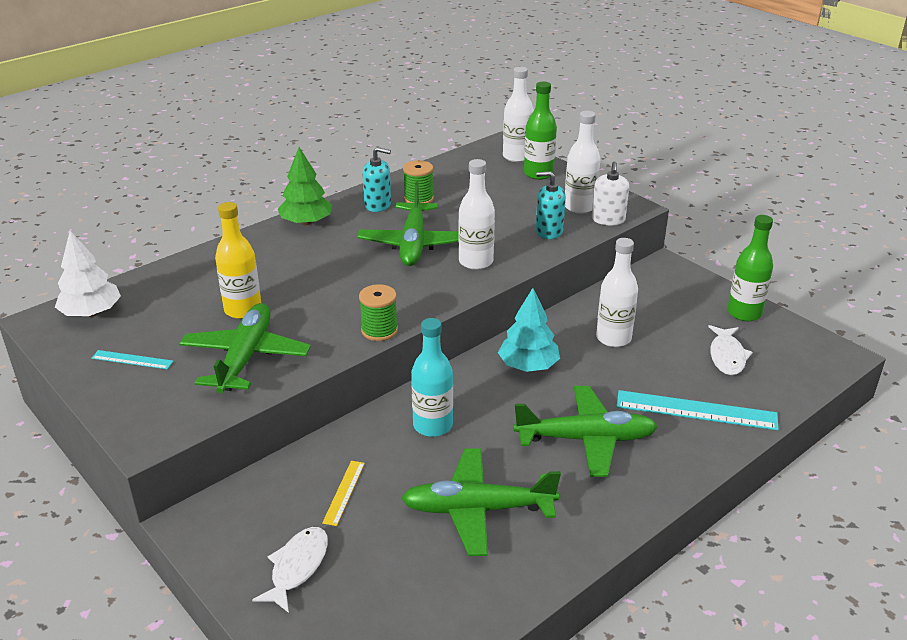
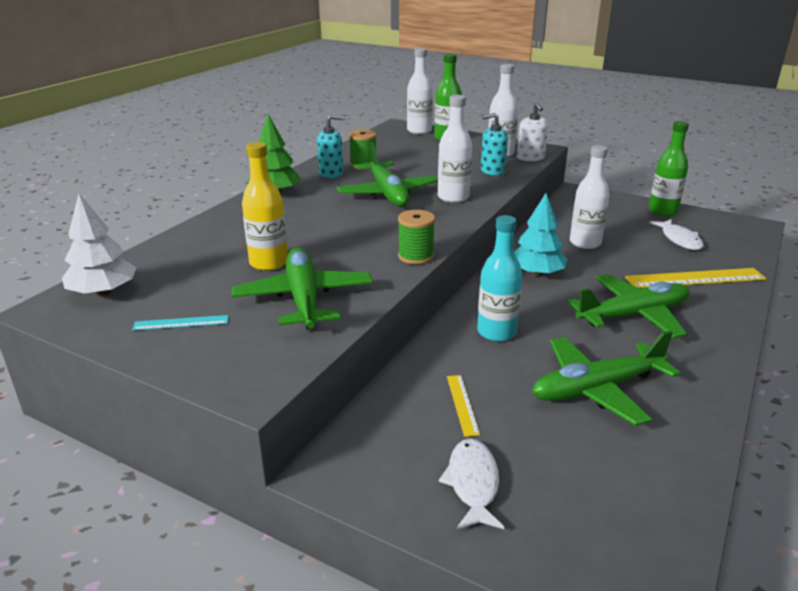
camera: 20 degrees left, 5 degrees down
turquoise ruler [616,390,779,430] -> yellow ruler [625,268,767,288]

